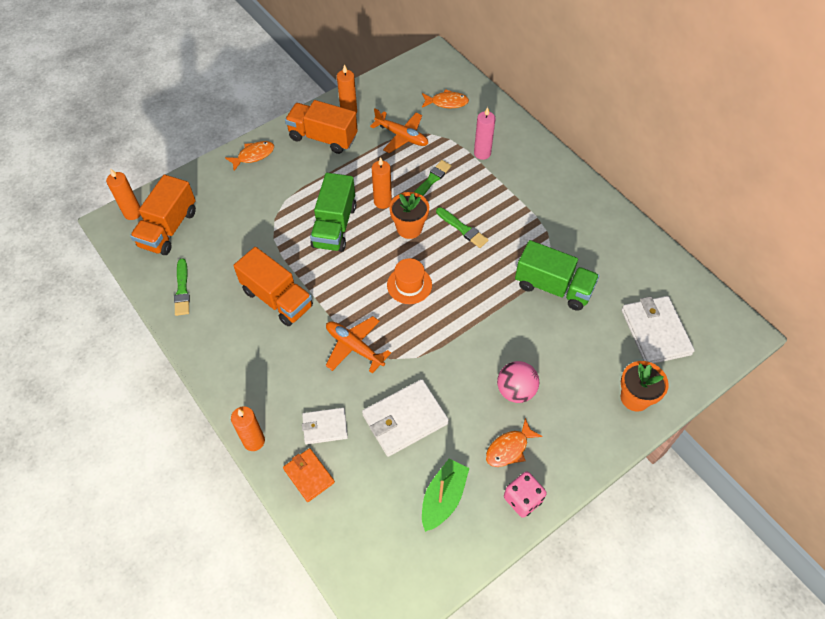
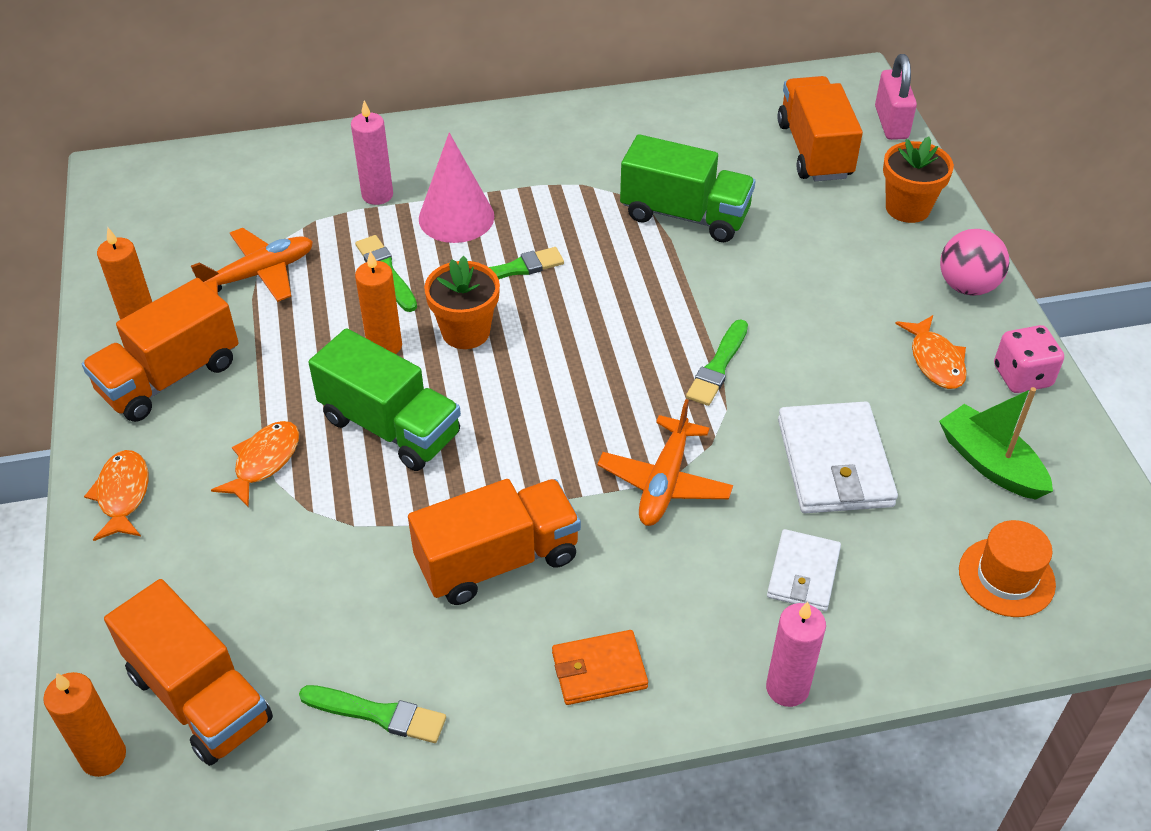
camera: 65 degrees left, 10 degrees down
orange candle [231,406,265,451] -> pink candle [766,602,826,707]
orange wallet [283,448,335,502] -> orange wallet moved to [552,630,648,705]
orange plane [326,316,391,374] -> orange plane turned 45 degrees counterclockwise [598,399,733,526]
orange hat [387,258,432,304] -> orange hat moved to [959,520,1056,617]
orange fish [422,89,469,108] -> orange fish moved to [211,421,299,508]
pink ball [497,361,539,403] -> pink ball moved to [940,229,1009,296]
green truck [515,240,599,311] -> green truck turned 60 degrees clockwise [620,134,755,242]
white wallet [621,296,695,364] -> orange truck [777,76,863,181]
none -> pink cone [419,133,494,243]
none -> green brush [686,320,748,406]
none -> pink padlock [875,54,917,140]

